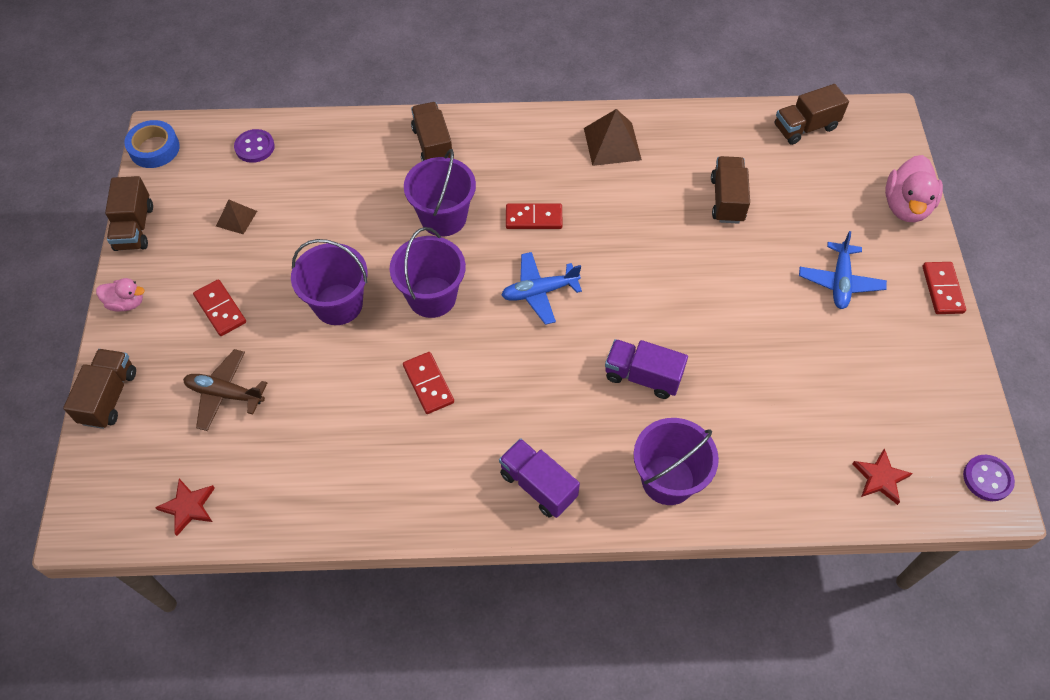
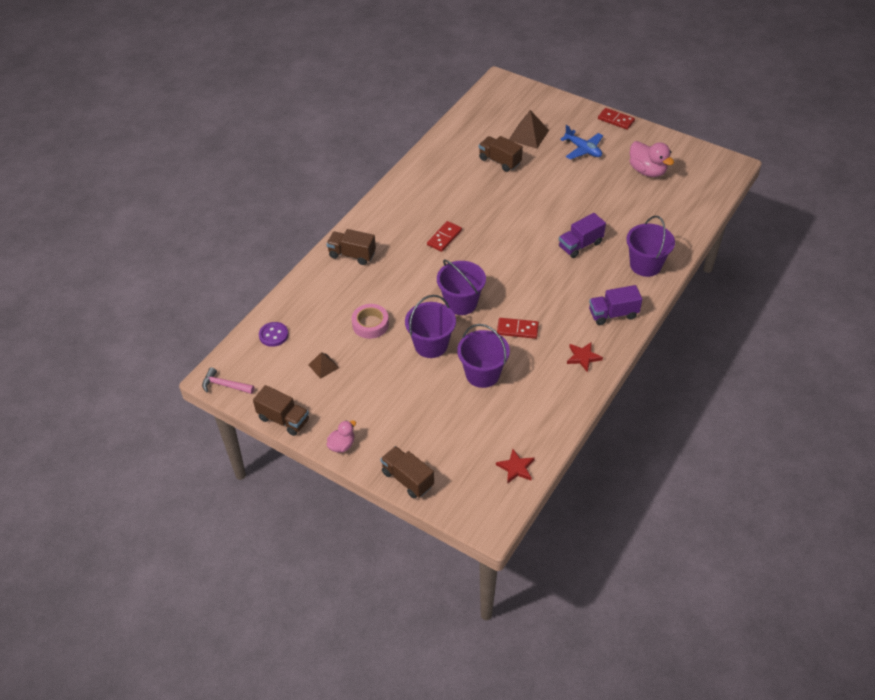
camera: 55 degrees left, 10 degrees down
blue tape [124,120,180,168] -> pink hammer [202,367,254,394]
brown plane [183,349,267,431] -> none
red domino [193,279,246,336] -> none
purple bucket [404,149,476,236] -> purple bucket moved to [457,324,510,388]
blue plane [501,252,582,325] -> none
brown pyramid [584,109,642,166] -> brown pyramid moved to [509,110,549,149]
brown truck [775,84,849,145] -> none
red star [852,448,913,505] -> red star moved to [567,342,603,372]
pink duck [885,155,943,222] -> pink duck moved to [630,141,674,177]
purple button [963,455,1015,501] -> none
none -> pink tape [352,304,389,339]

